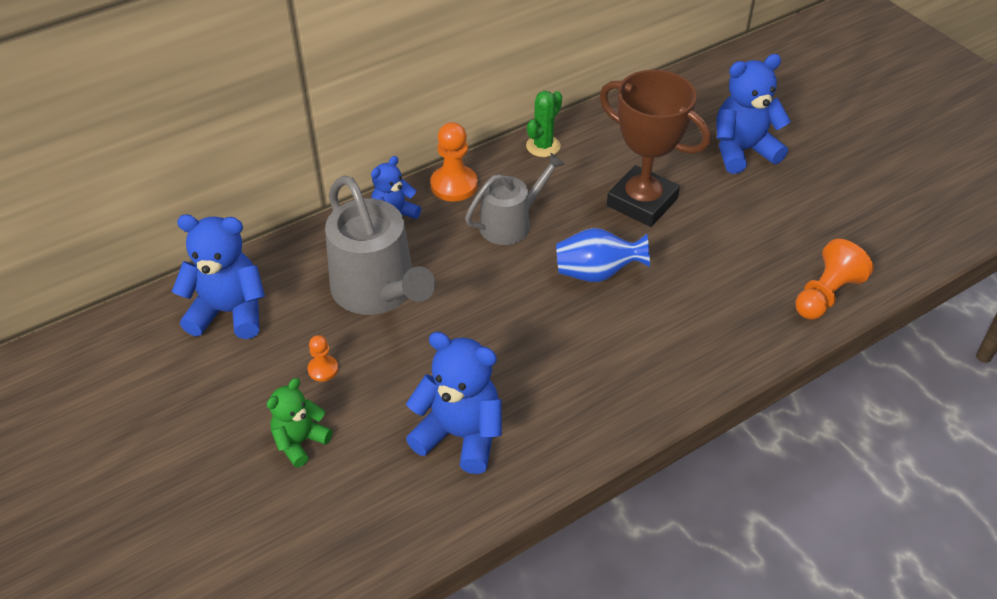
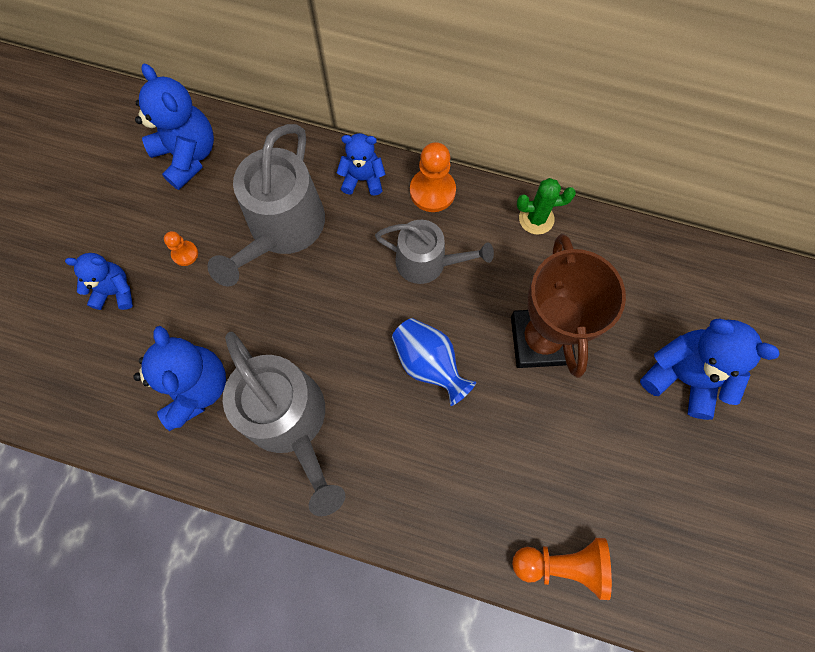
camera: 50 degrees right, 25 degrees up
green teddy bear [267,378,332,468] -> blue teddy bear [65,253,133,310]
none -> grey watering can [223,332,345,516]

